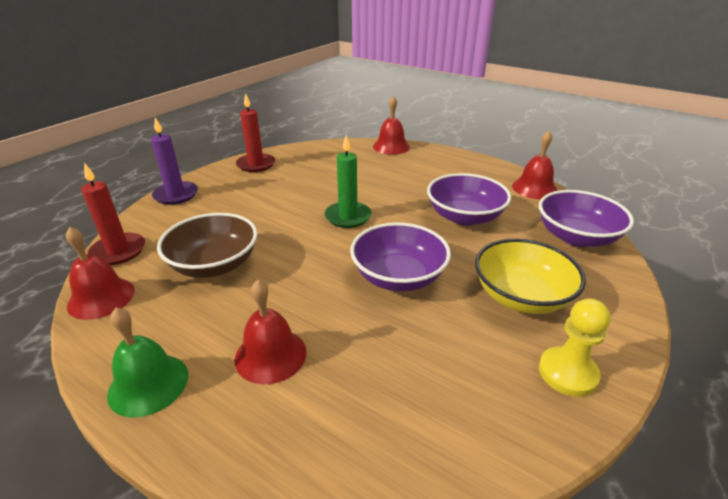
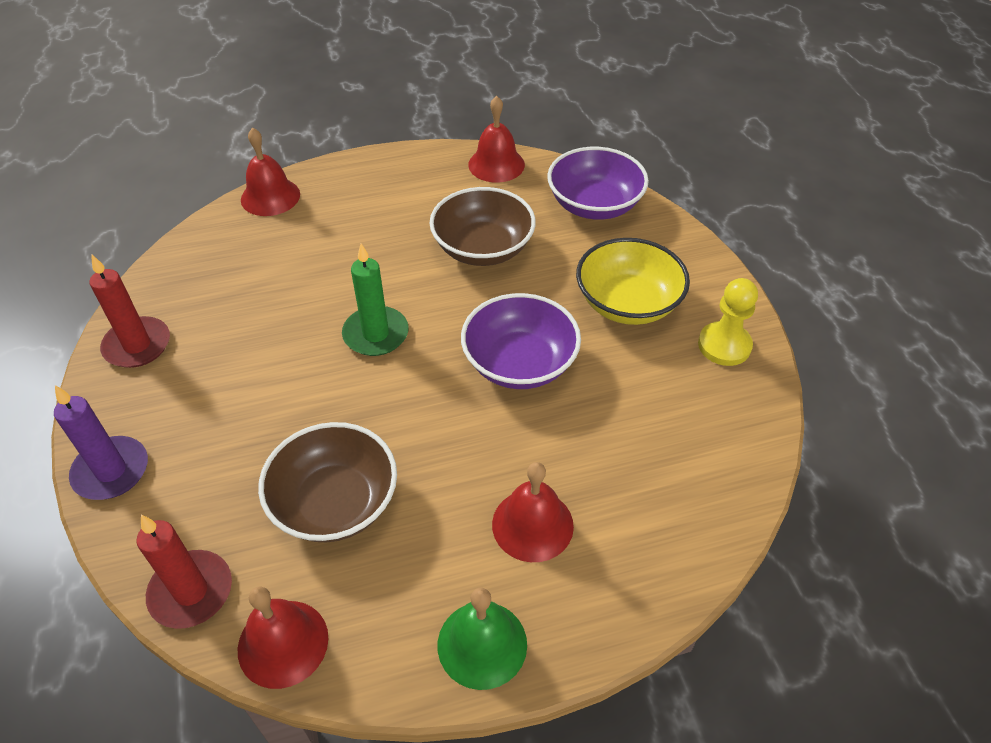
camera: 50 degrees left, 15 degrees up
purple bowl [427,173,511,226] -> brown bowl [429,187,536,266]

